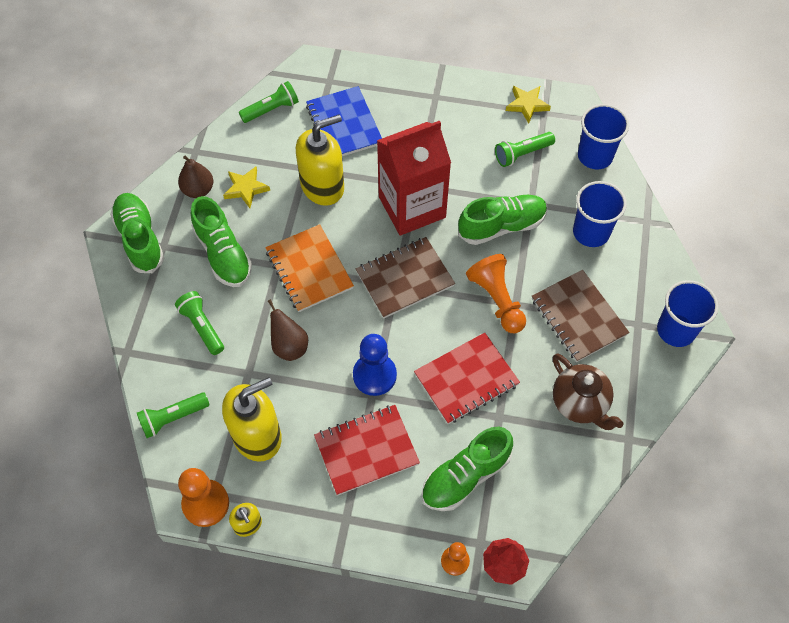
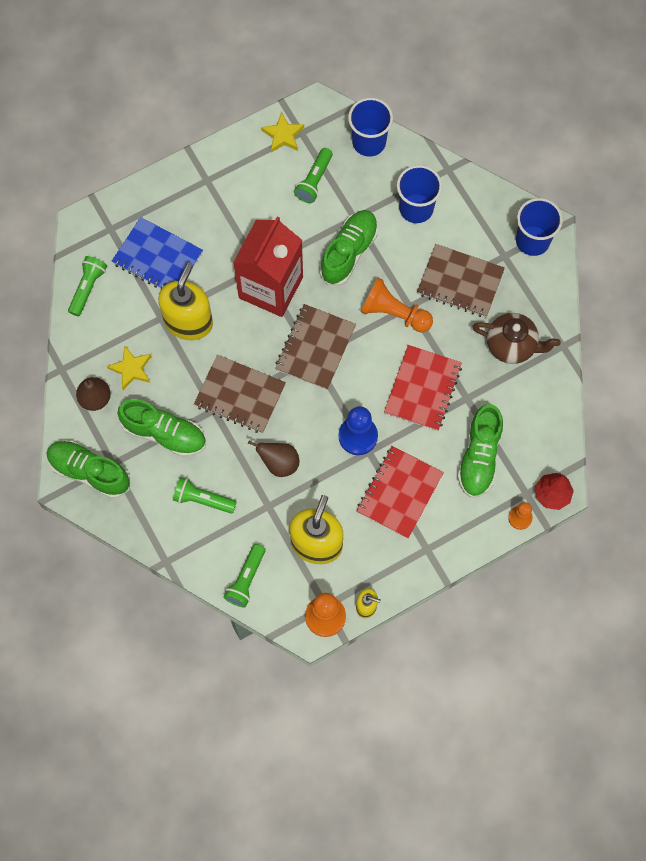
camera: 40 degrees left, 10 degrees up
orange notebook [265,224,354,312] -> brown notebook [194,355,286,433]

